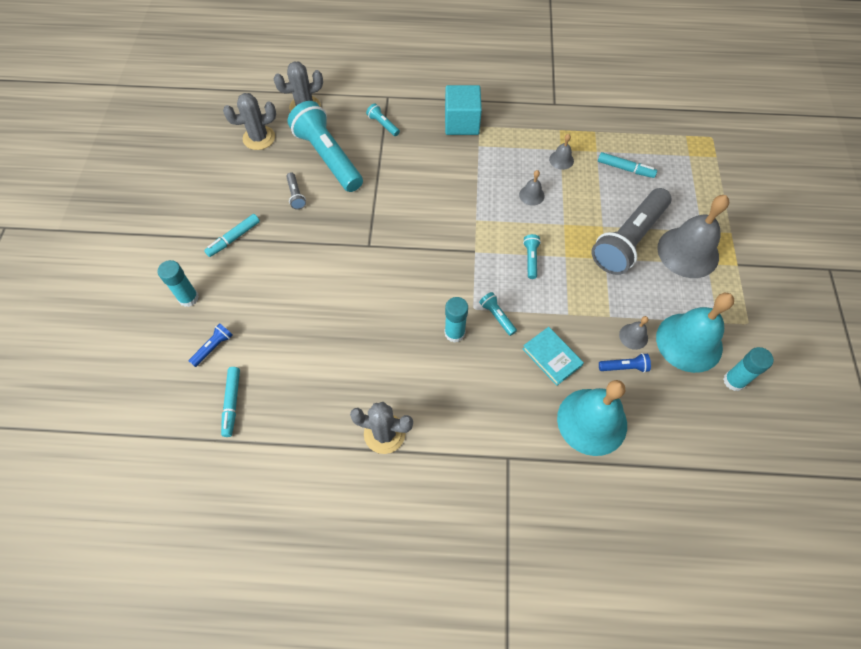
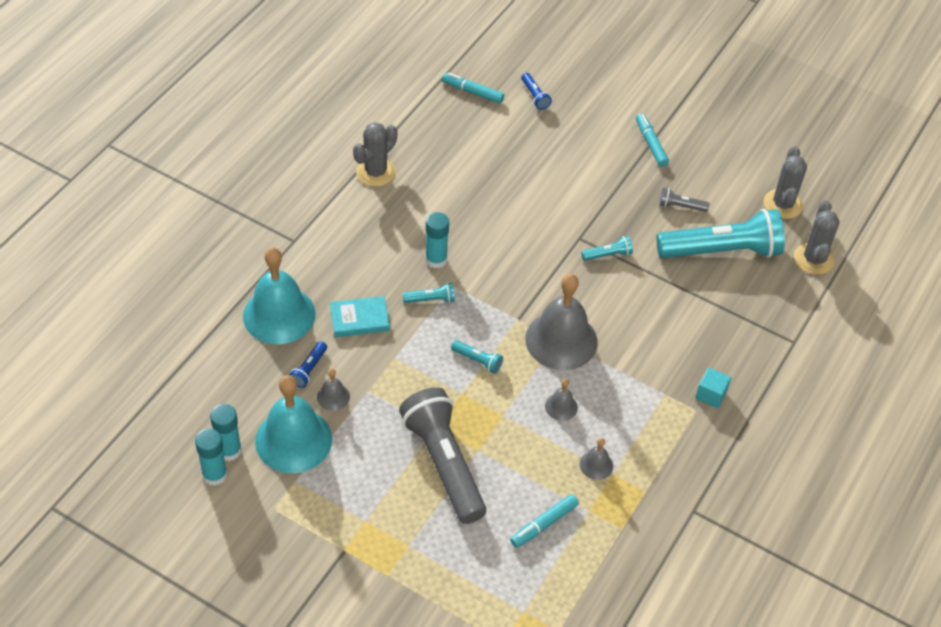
camera: 115 degrees right, 10 degrees down
turquoise glue stick [158,260,199,307] -> turquoise glue stick moved to [195,429,228,486]
turquoise flashlight [366,103,400,136] -> turquoise flashlight moved to [581,236,633,261]
turquoise cube [445,85,482,135] -> turquoise cube [695,368,731,408], size x0.54
grey bell [657,195,729,278] -> grey bell moved to [525,274,598,370]

